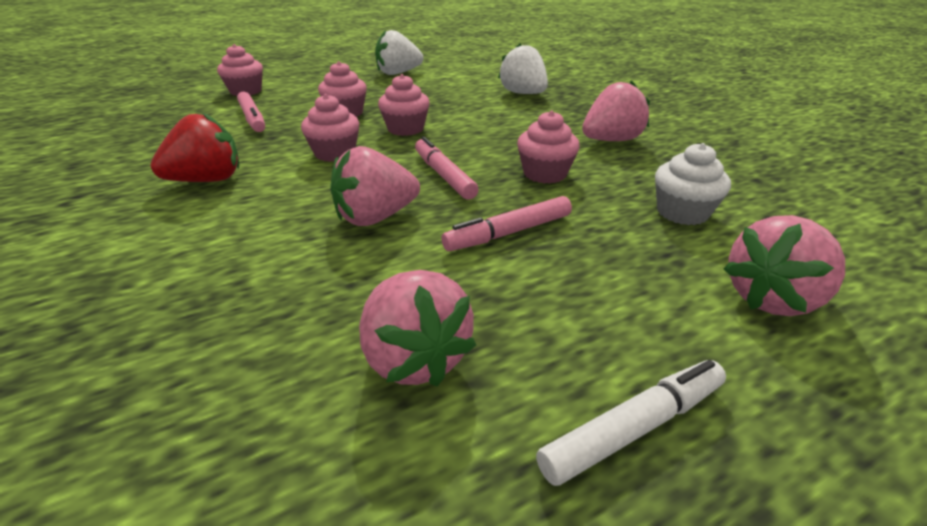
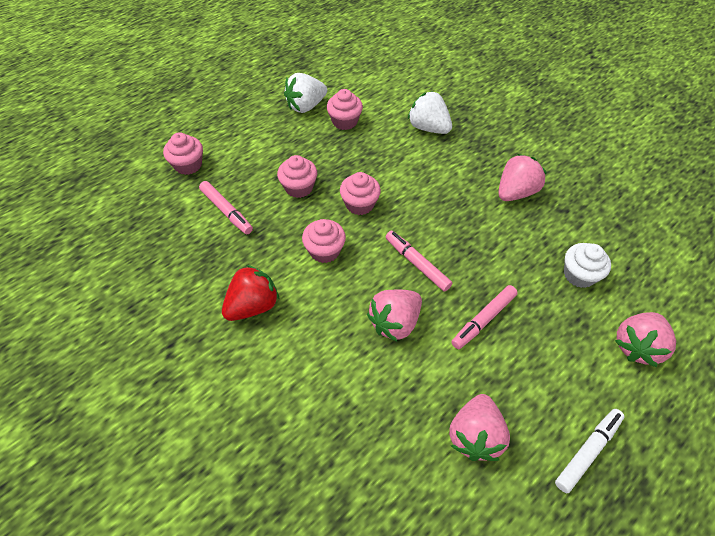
camera: 15 degrees left, 20 degrees up
pink strawberry [359,270,476,386] -> pink strawberry turned 60 degrees clockwise [449,394,510,461]
pink cupcake [517,111,580,184] -> pink cupcake moved to [327,89,363,130]

